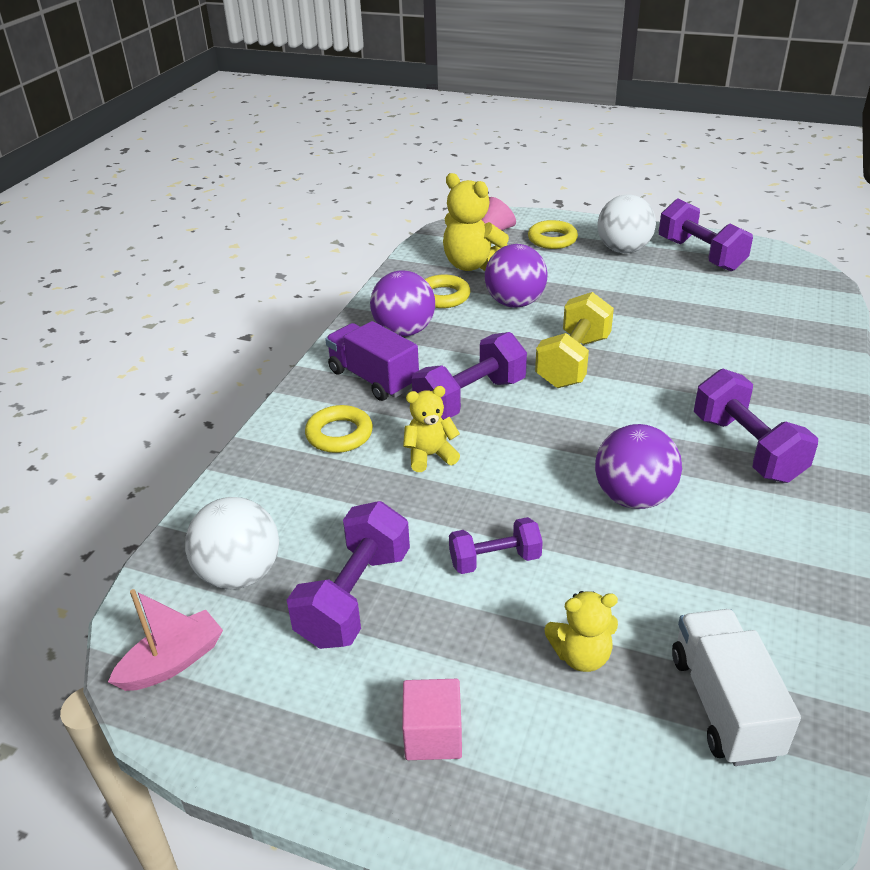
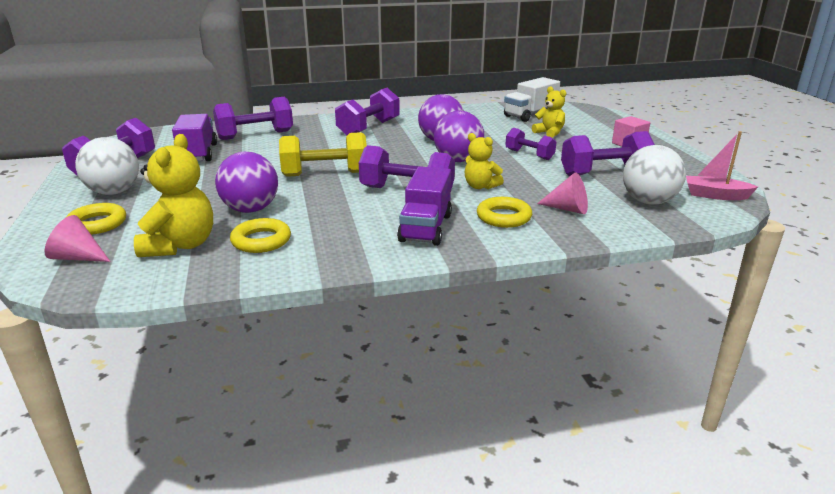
camera: 125 degrees left, 10 degrees down
purple ball [370,270,435,336] -> purple ball moved to [434,111,484,162]
none -> purple truck [172,114,217,161]
none -> purple dumbbell [213,97,293,140]
none -> pink cone [537,172,588,214]

